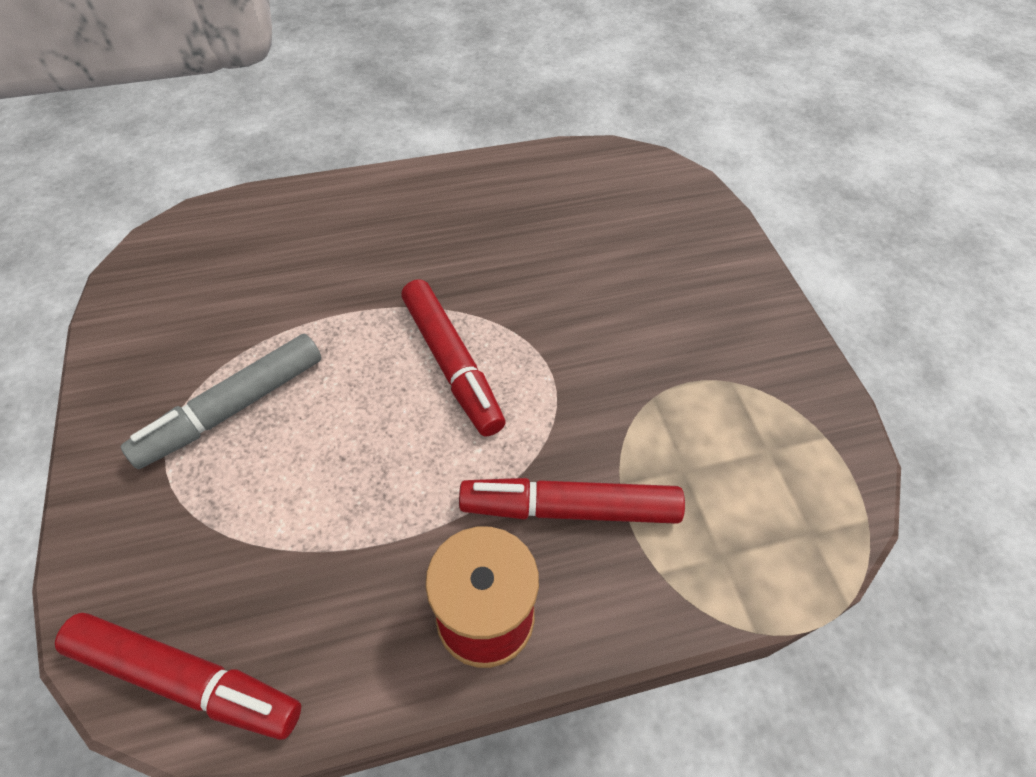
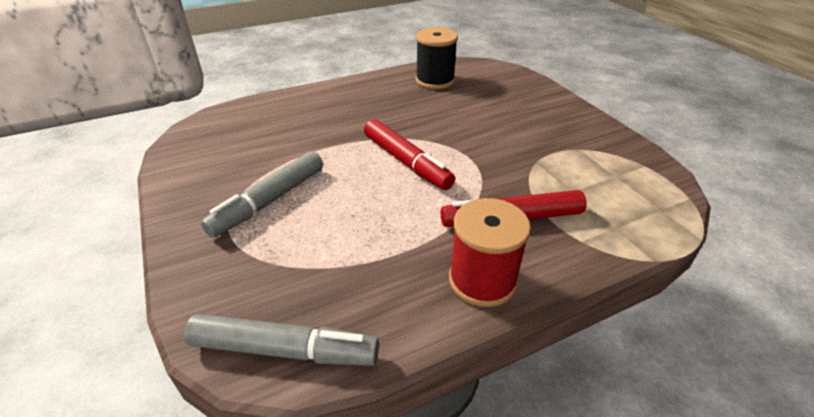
camera: 10 degrees left, 15 degrees down
red marker [55,613,301,740] -> grey marker [184,314,379,366]
none -> black spool [416,27,458,89]

